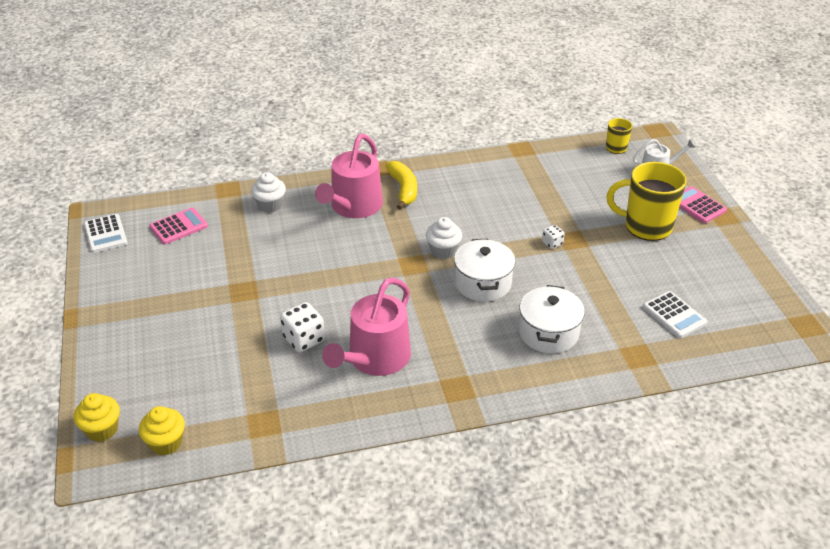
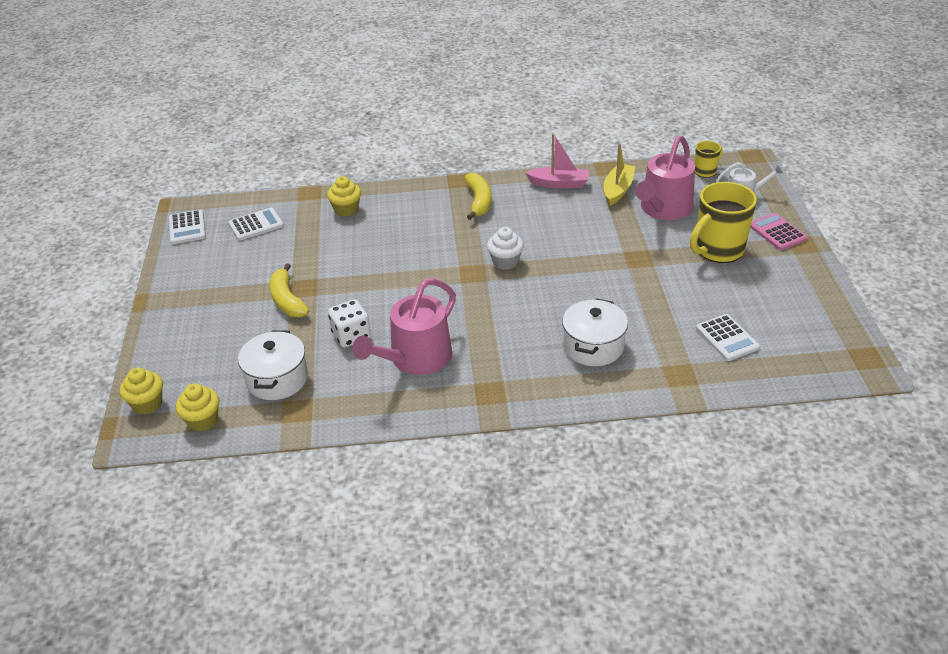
camera: 10 degrees right, 0 degrees up
pink calculator [149,208,208,245] -> white calculator [229,208,283,240]
white cupcake [251,172,286,213] -> yellow cupcake [327,176,361,217]
pink watering can [315,134,383,218] -> pink watering can moved to [635,135,695,220]
white pot [454,239,515,302] -> white pot moved to [238,330,308,400]
white dice [542,225,565,249] -> none
yellow mug [607,162,687,241] -> yellow mug turned 60 degrees counterclockwise [690,182,757,263]
none -> yellow banana [270,263,309,317]
none -> pink boat [525,134,589,188]
none -> yellow boat [604,143,635,206]

